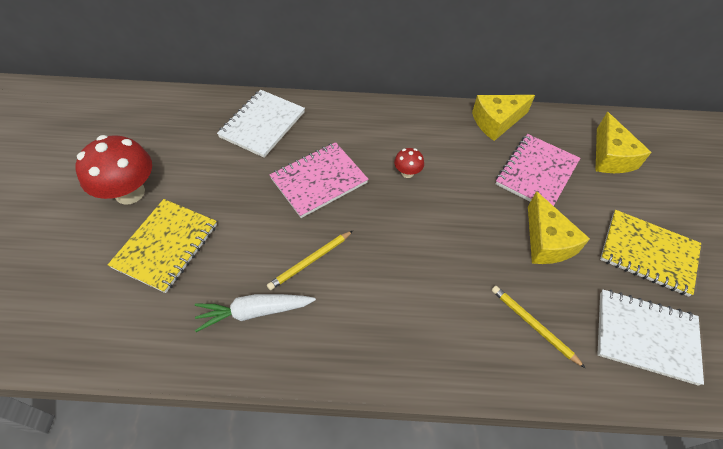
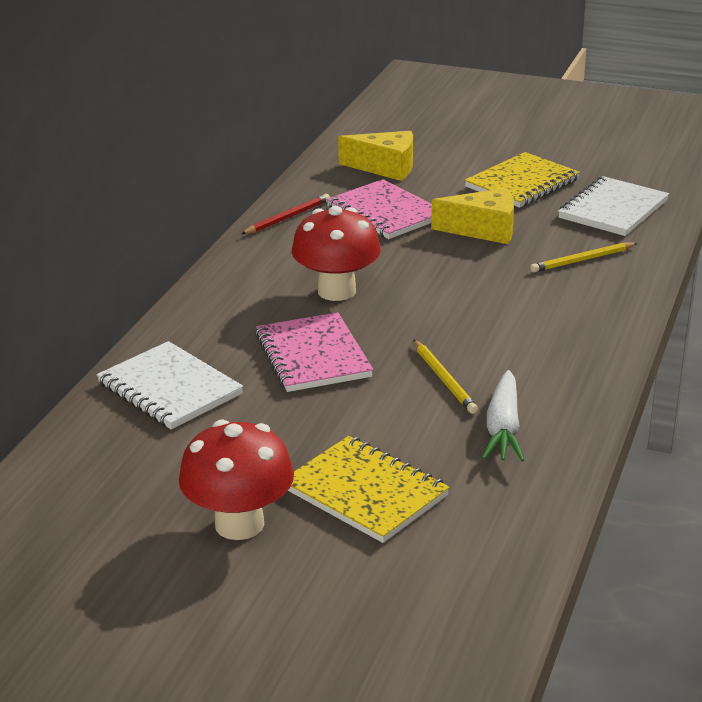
camera: 70 degrees left, 25 degrees down
red mushroom [394,148,424,178] -> red mushroom [291,206,381,301], size x2.14
yellow cheese [472,95,535,141] -> red pencil [241,194,330,234]

